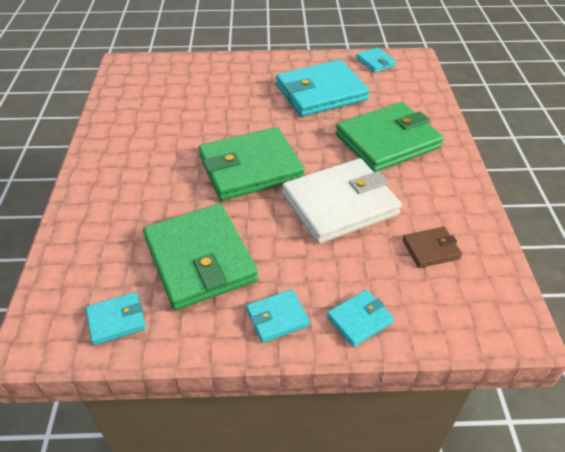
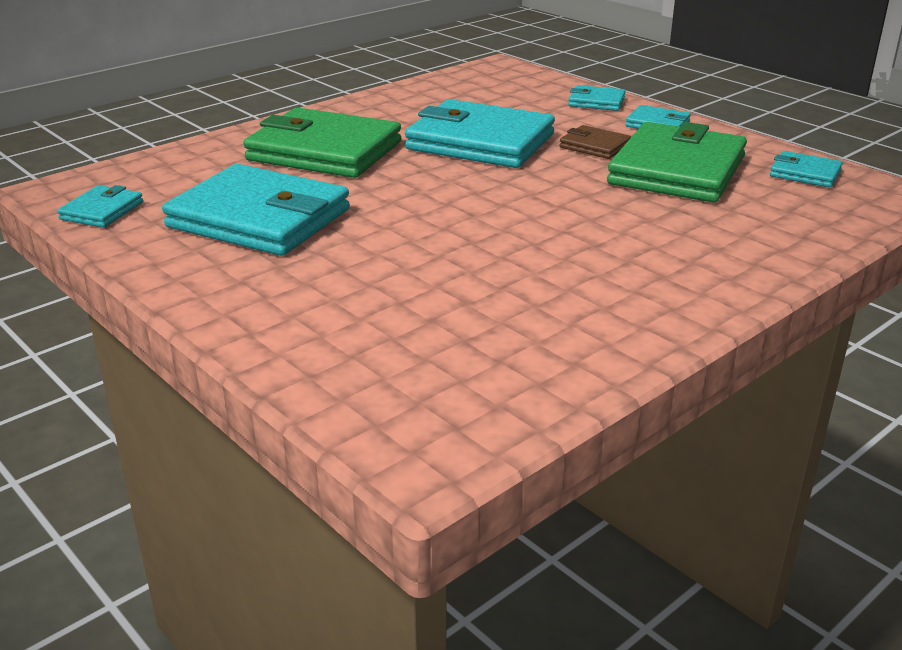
camera: 130 degrees left, 15 degrees down
green wallet [199,127,304,201] -> none
white wallet [282,158,402,244] -> turquoise wallet [405,99,555,168]
brown wallet [402,227,462,268] -> brown wallet moved to [559,125,631,159]

